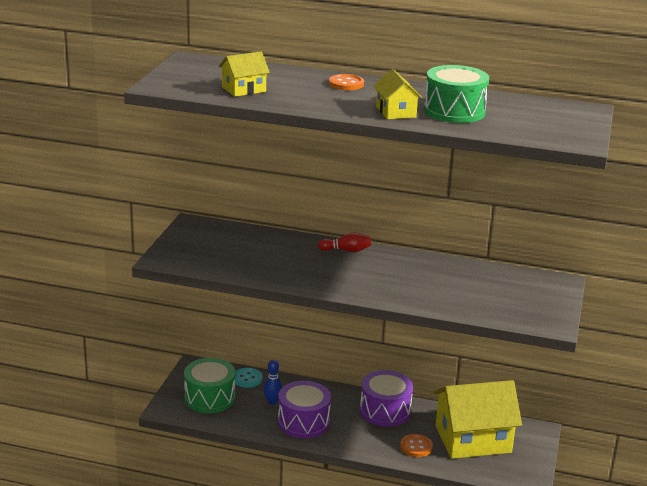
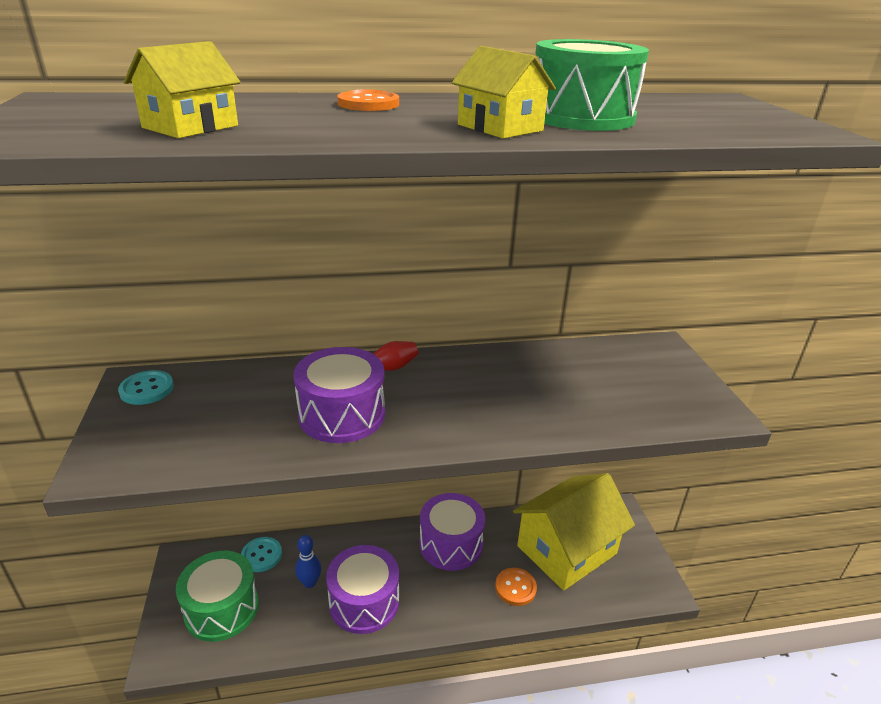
camera: 25 degrees left, 5 degrees up
none -> turquoise button [118,370,174,405]
none -> purple drum [293,347,385,443]

